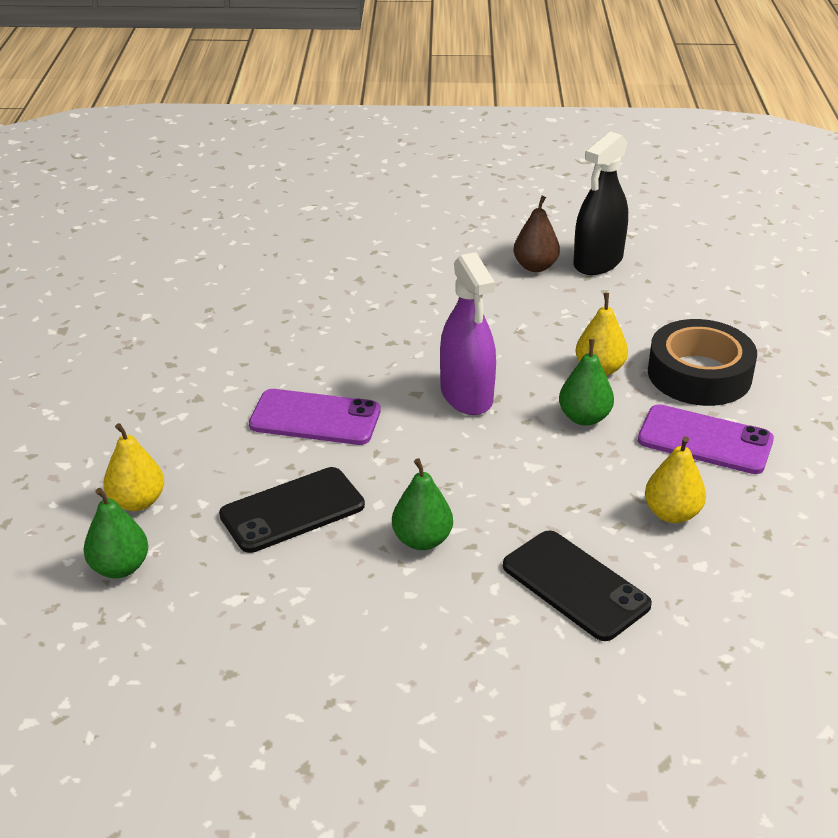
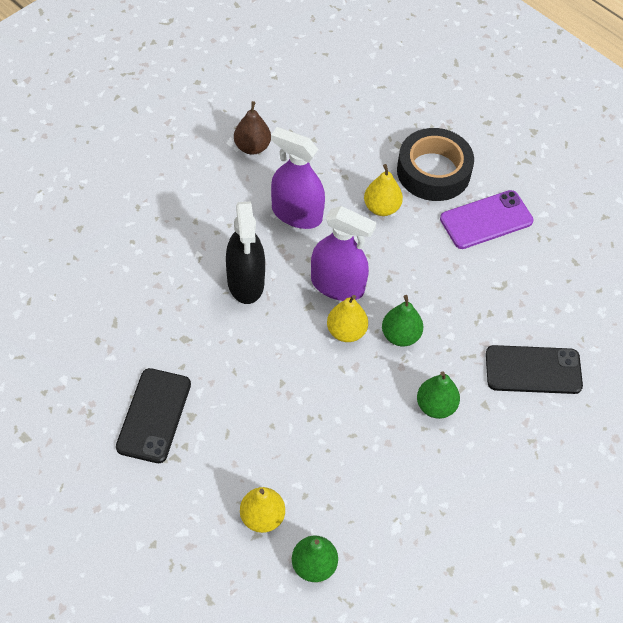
camera: 50 degrees left, 20 degrees up
black phone [219,467,365,553] -> black phone moved to [116,368,191,463]
purple phone [249,389,381,445] -> none
green pear [559,339,614,426] -> green pear moved to [382,295,423,346]
black spray bottle [573,131,628,275] -> black spray bottle moved to [226,201,265,304]
yellow pear [645,436,706,523] -> yellow pear moved to [327,295,368,342]
none -> purple spray bottle [271,127,325,229]

